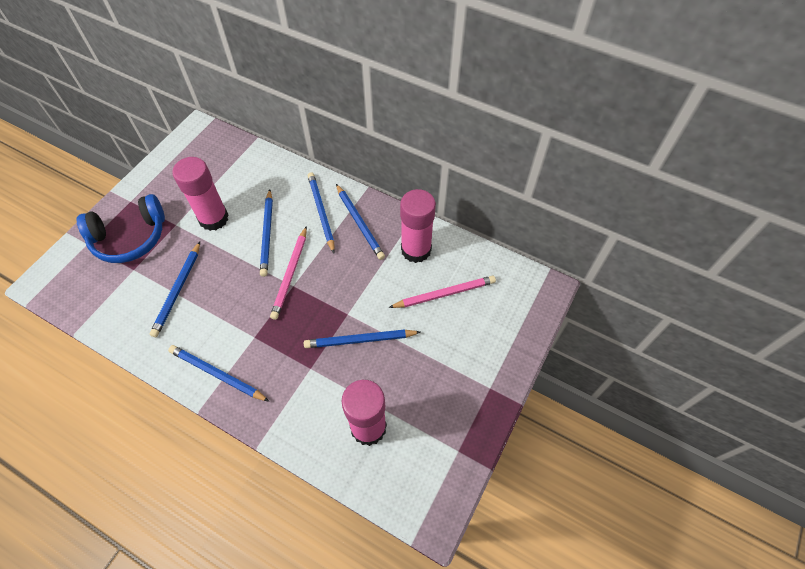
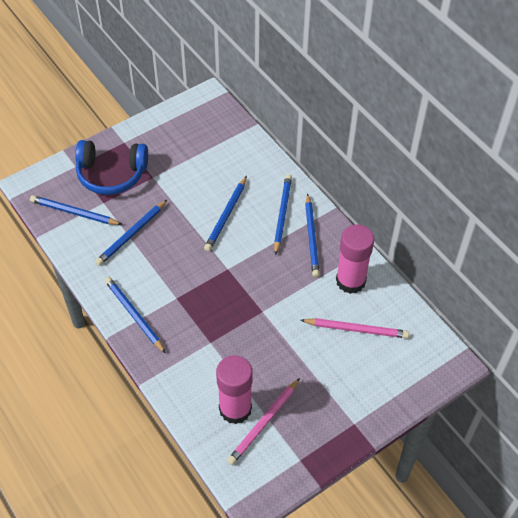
camera: 25 degrees right, 5 degrees down
pink glue stick [172,157,229,231] -> none
pink pencil [270,226,307,320] -> pink pencil moved to [227,378,300,465]
blue pencil [304,329,421,348] -> blue pencil moved to [30,195,123,225]

